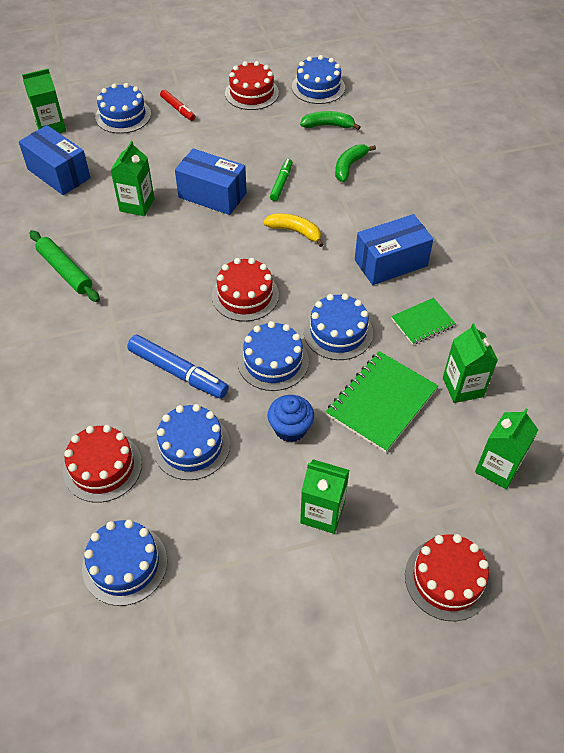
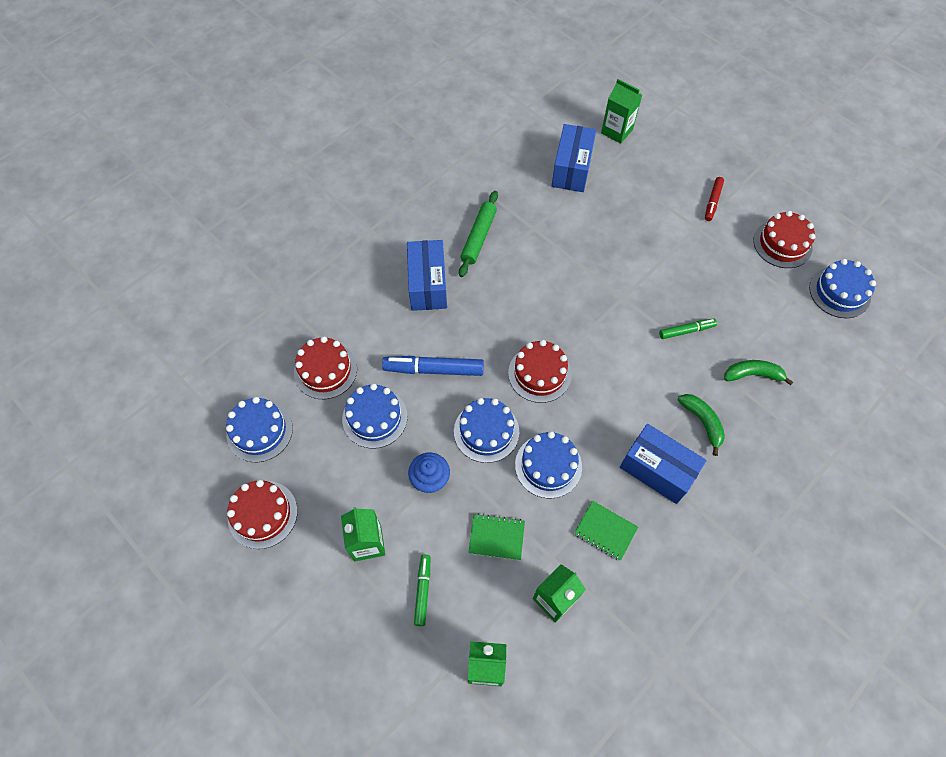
camera: 60 degrees right, 10 degrees up
blue cake [95,83,151,134] -> none
green carton [110,141,155,216] -> none
blue marker [127,335,229,399] -> blue marker turned 90 degrees clockwise [382,356,484,376]
blue box [175,148,247,215] -> blue box moved to [407,240,447,311]
yellow banana [263,213,324,247] -> none
green banana [300,111,361,130] -> green banana moved to [678,394,725,456]
green notebook [326,351,438,453] -> green notebook [468,514,525,560], size x0.58
red cake [405,534,491,621] -> red cake moved to [227,480,298,549]
none -> green marker [414,555,430,626]

